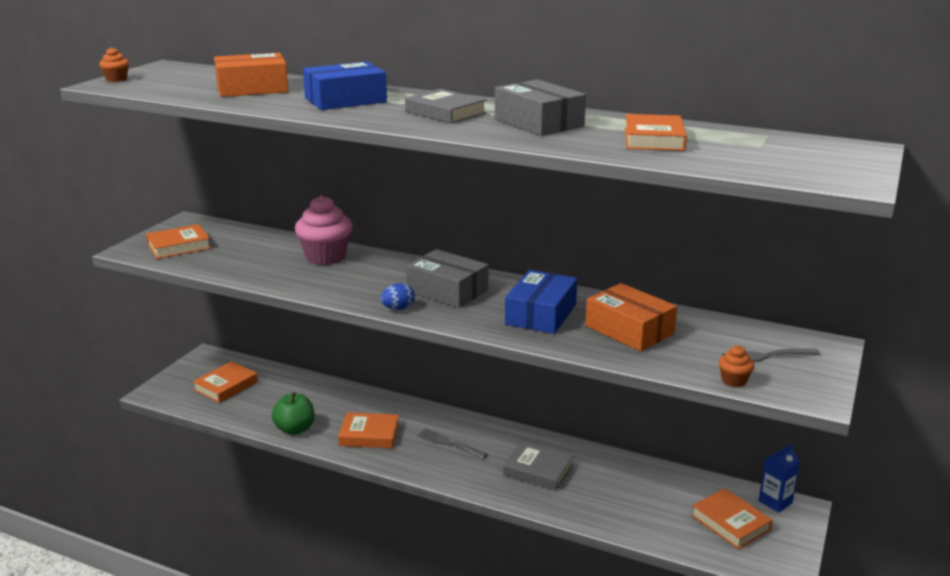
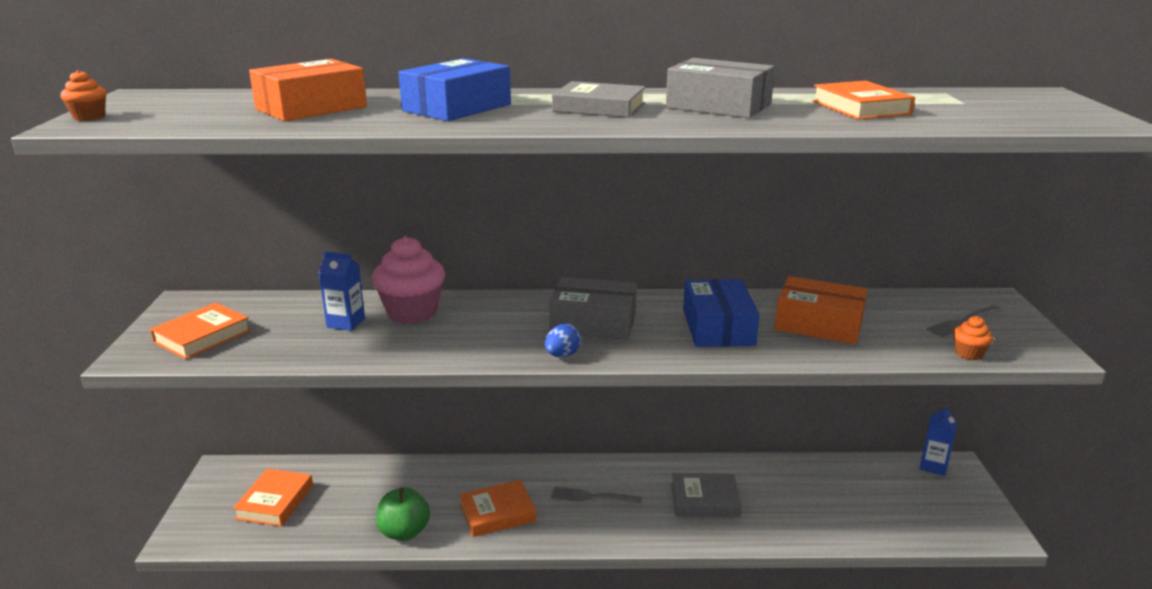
camera: 25 degrees left, 0 degrees up
orange book [691,488,773,549] -> none
none -> blue carton [319,251,365,331]

